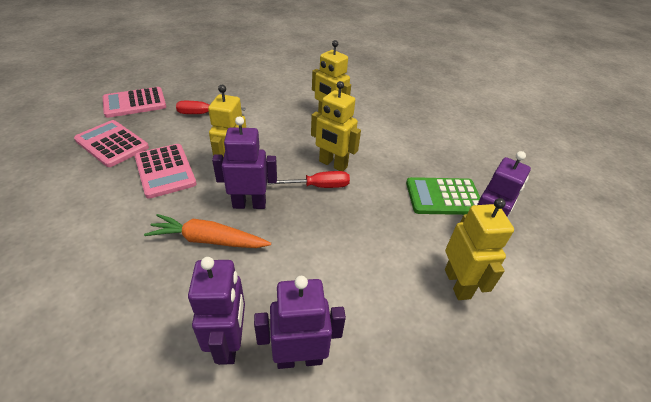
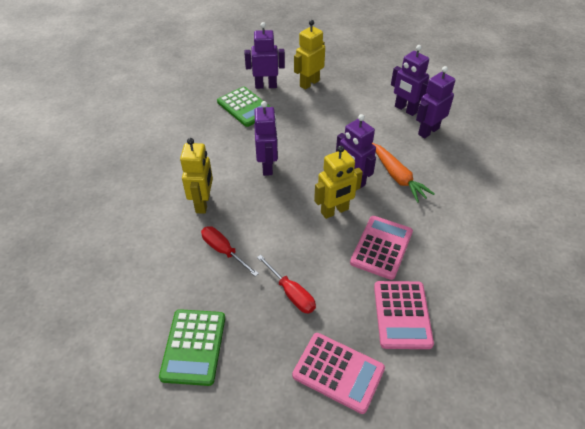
camera: 125 degrees left, 5 degrees up
red screwdriver [267,171,350,188] -> red screwdriver moved to [201,226,259,277]
yellow robot [311,81,361,171] -> purple robot [254,101,278,176]
none -> green calculator [159,309,225,386]

